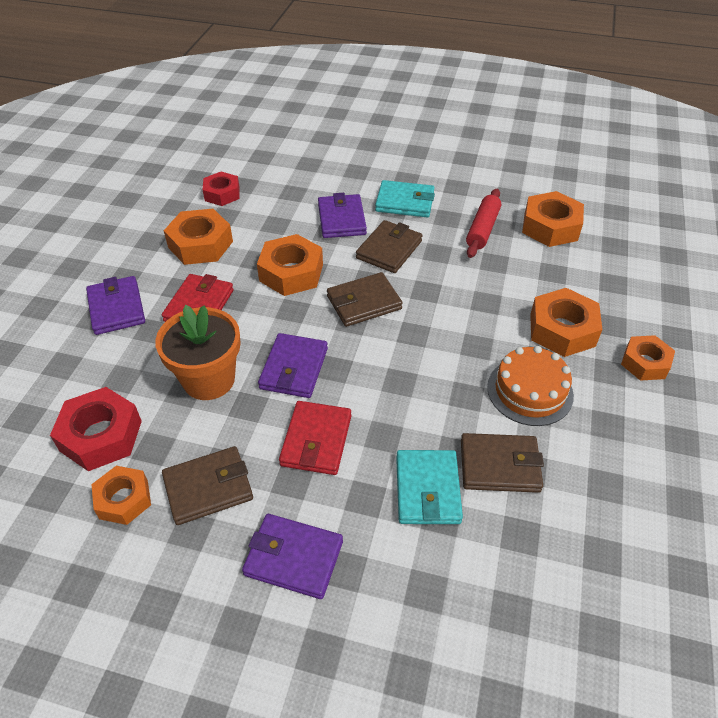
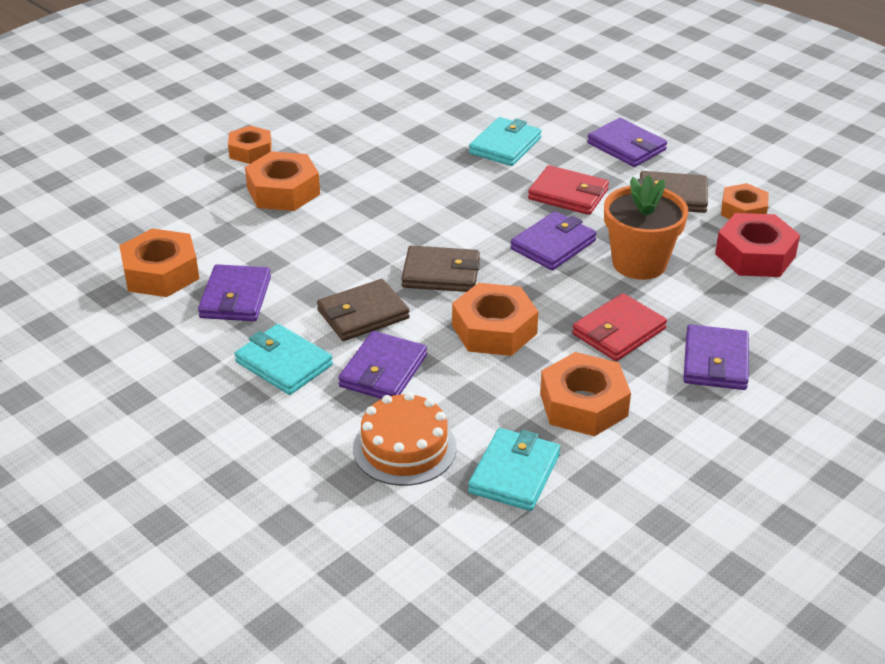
camera: 150 degrees left, 10 degrees down
red nut [203,172,240,206] -> turquoise wallet [468,428,560,511]
red wallet [279,401,351,475] -> red wallet turned 75 degrees clockwise [528,165,609,215]
brown wallet [461,433,544,493] -> none
red rolling pin [466,189,501,258] -> purple wallet [198,264,271,321]
orange cake [487,346,574,426] -> orange cake moved to [353,392,457,486]

